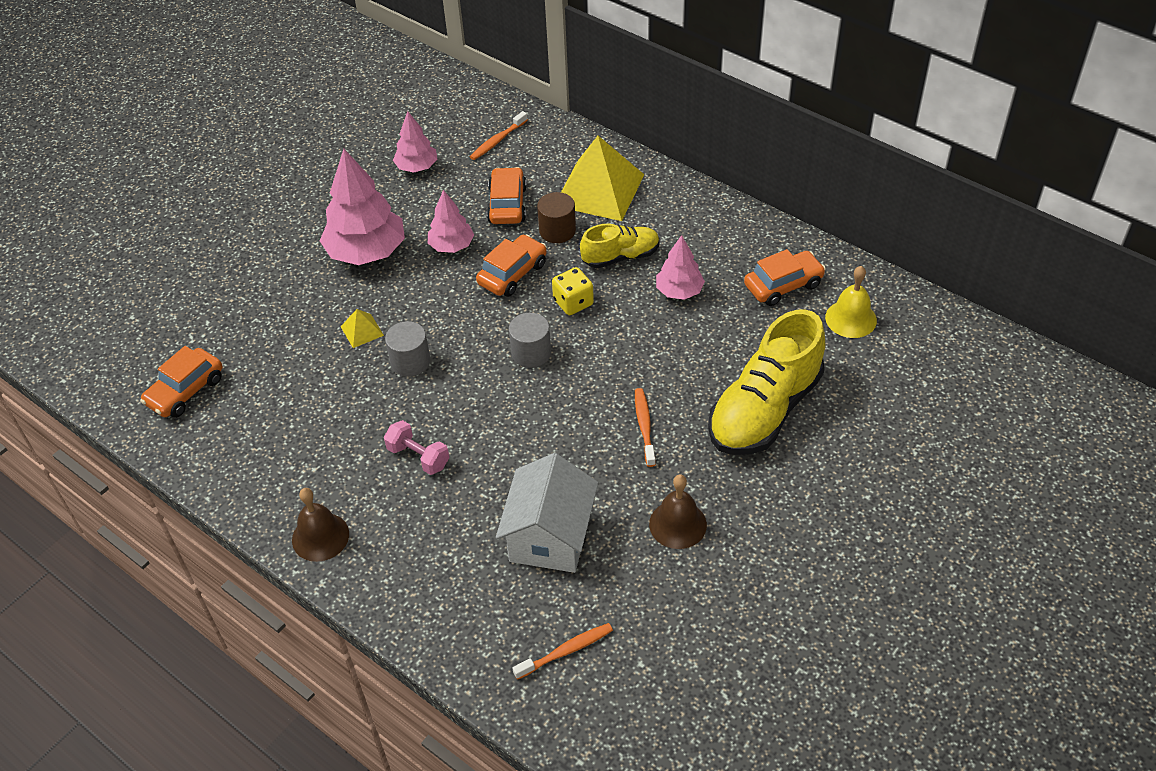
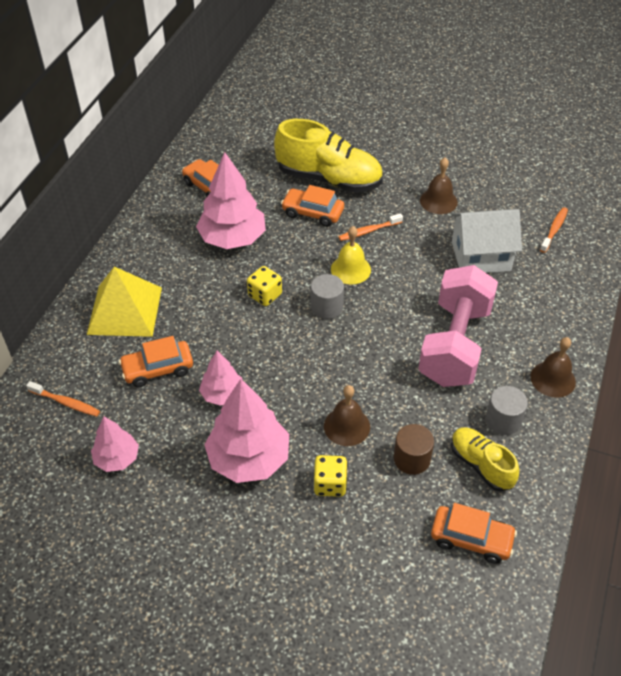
camera: 110 degrees left, 0 degrees up
yellow pyramid [341,309,384,348] -> brown bell [324,385,370,446]
pink dumbbell [384,420,449,475] -> pink dumbbell [418,265,498,387], size x2.37
grey cylinder [385,321,430,377] -> grey cylinder moved to [485,386,528,435]
orange car [476,234,547,297] -> orange car moved to [281,185,344,227]
orange toothbrush [513,623,613,680] -> orange toothbrush turned 75 degrees clockwise [540,207,568,253]
brown cylinder [537,192,576,243] -> brown cylinder moved to [394,424,434,475]
yellow shoe [580,224,660,268] -> yellow shoe moved to [451,427,519,491]
pink tree [656,235,705,300] -> pink tree [196,152,266,249], size x1.78
yellow bell [825,266,877,338] -> yellow bell moved to [331,226,371,285]
none -> yellow dice [314,455,348,497]

